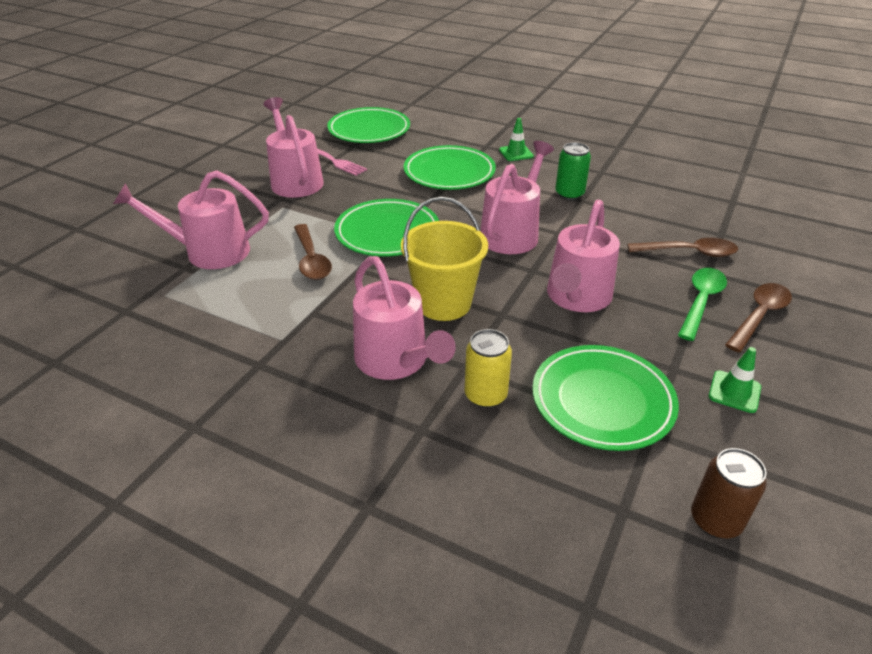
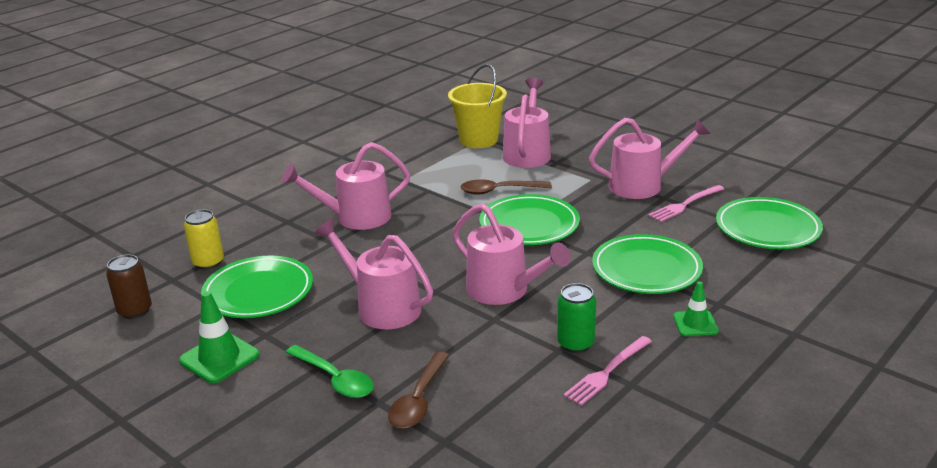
camera: 105 degrees right, 10 degrees down
yellow bucket [401,197,488,321] -> yellow bucket moved to [448,64,507,148]
yellow can [465,329,512,408] -> yellow can moved to [184,209,224,270]
green traffic cone [709,347,761,413] -> green traffic cone [179,291,259,383], size x1.54
brown spoon [725,283,792,352] -> none
none -> pink fork [563,336,652,406]

